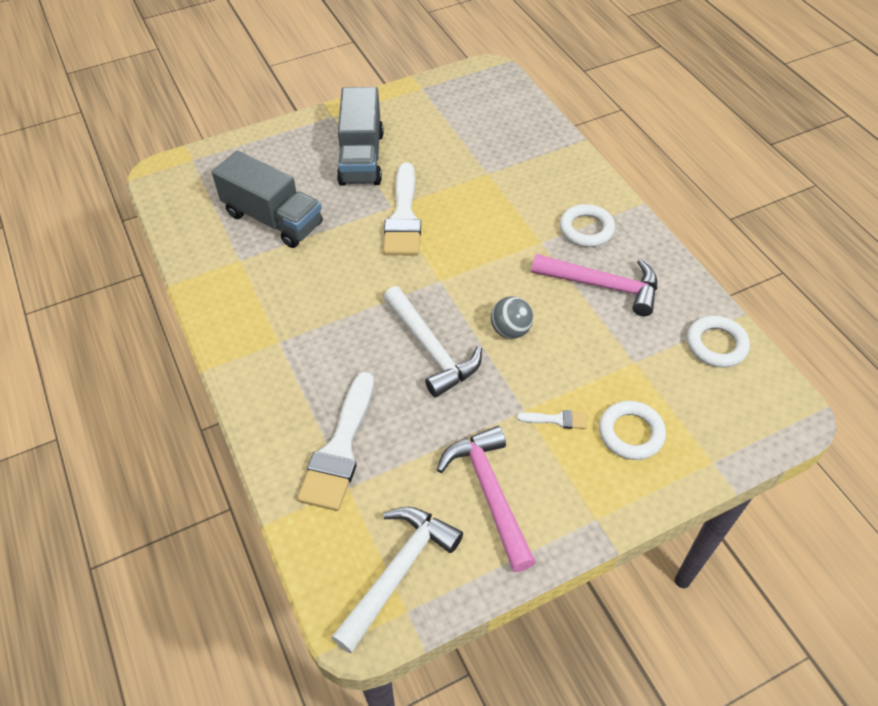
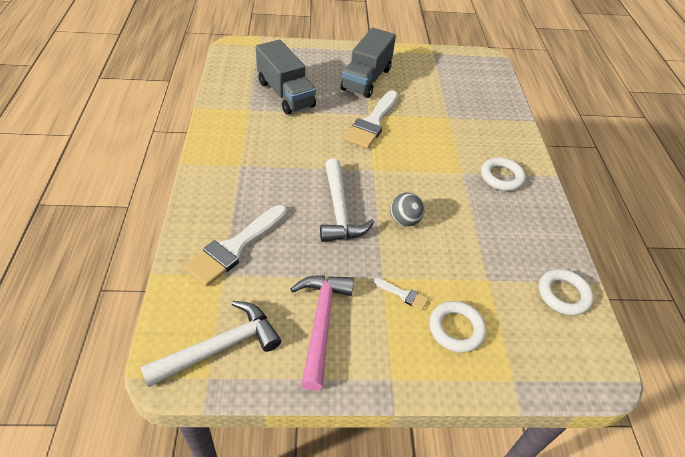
camera: 20 degrees right, 5 degrees down
pink hammer [531,254,657,316] -> none

